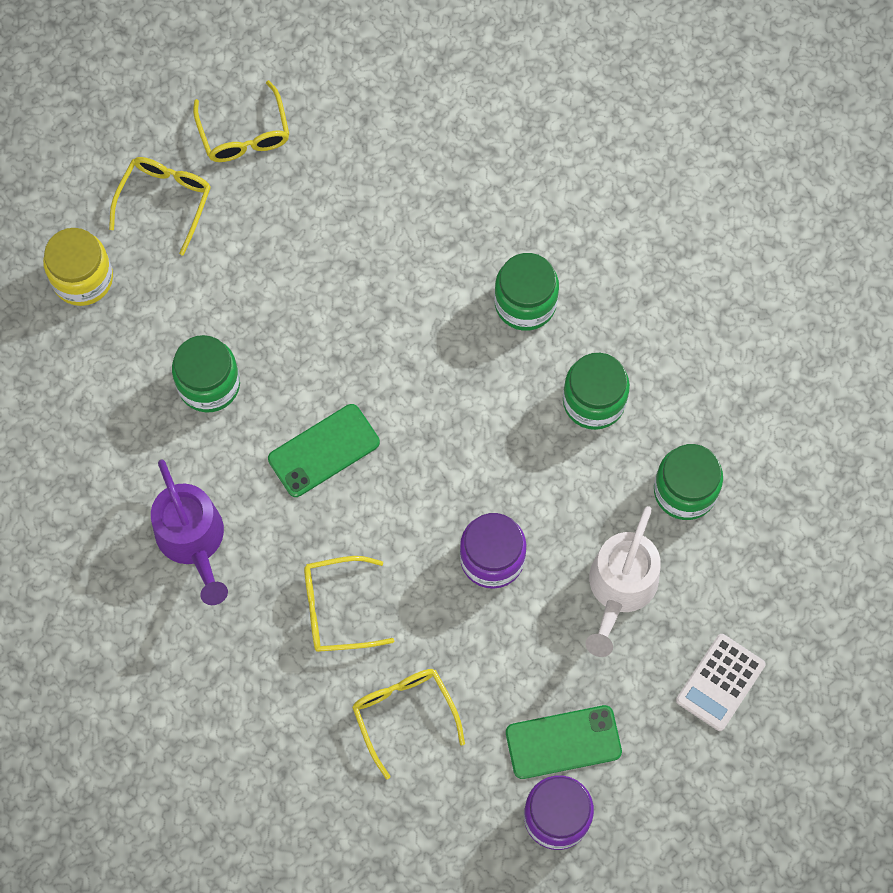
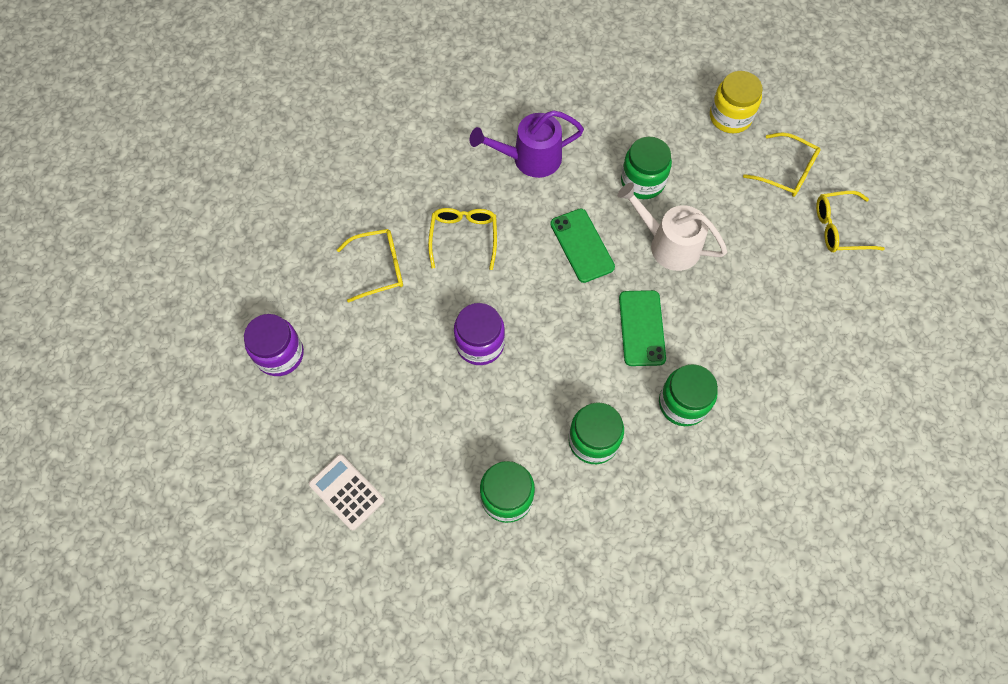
camera: 100 degrees right, 5 degrees down
green phone [506,705,622,779] -> green phone moved to [619,290,666,366]
white watering can [585,506,661,657] -> white watering can moved to [617,182,727,271]

